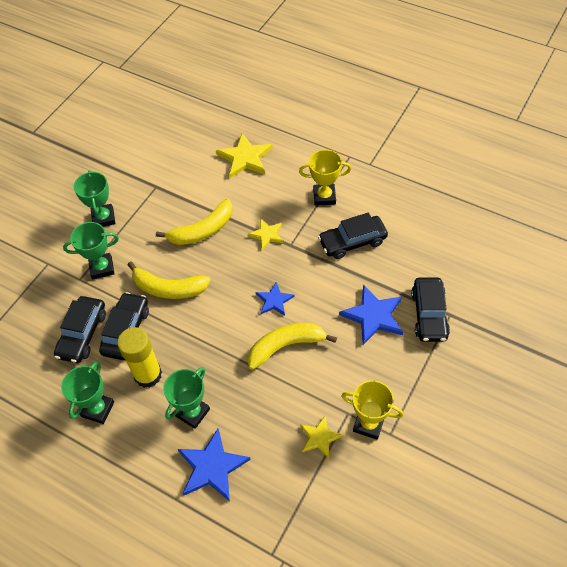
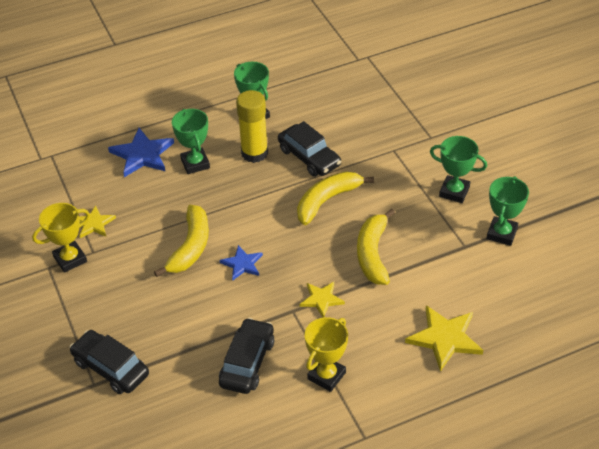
camera: 125 degrees right, 10 degrees down
black car [54,296,106,363] -> none
green trophy [63,222,119,279] -> green trophy moved to [487,176,529,246]
blue star [339,285,403,345] -> none

